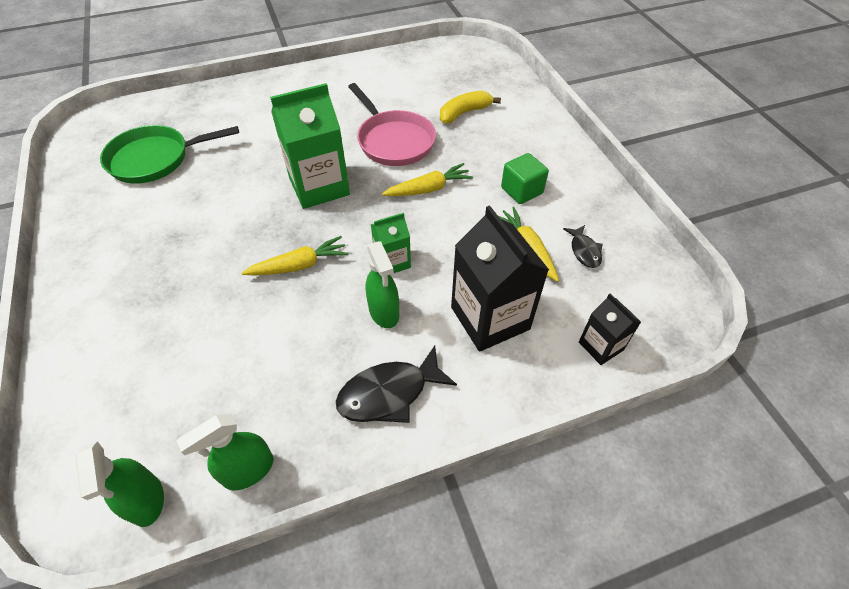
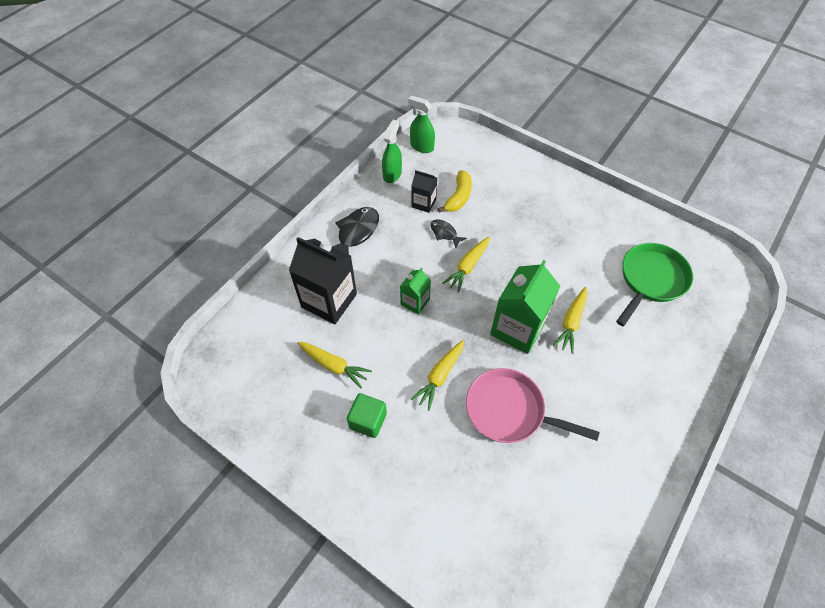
camera: 145 degrees right, 5 degrees up
green spray bottle [366,241,399,328] -> none
yellow banana [440,91,501,124] -> yellow banana moved to [438,170,472,213]
black fish [563,225,603,268] -> black fish moved to [430,219,467,248]
black carton [579,294,641,365] -> black carton moved to [412,170,437,213]
none -> yellow carrot [553,287,587,354]

